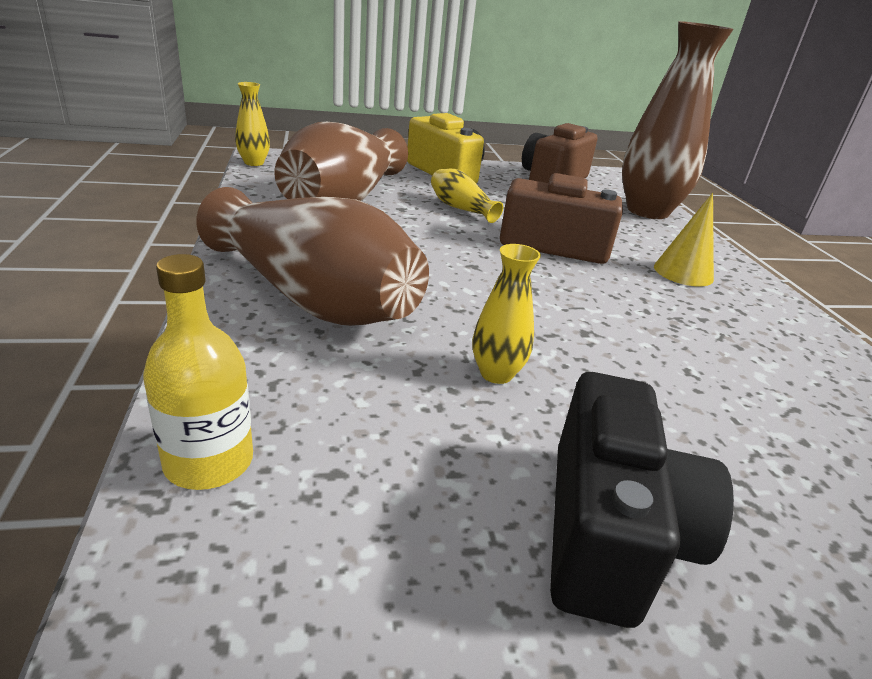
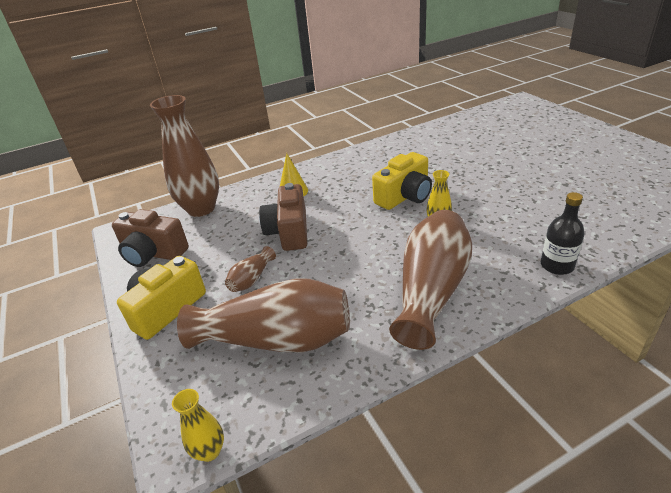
camera: 100 degrees left, 5 degrees up
yellow bottle [143,254,253,490] -> black bottle [541,192,584,275]
yellow vase [431,169,503,223] -> brown vase [225,246,276,292]
black camera [550,372,734,628] -> none
none -> yellow camera [372,152,432,210]

